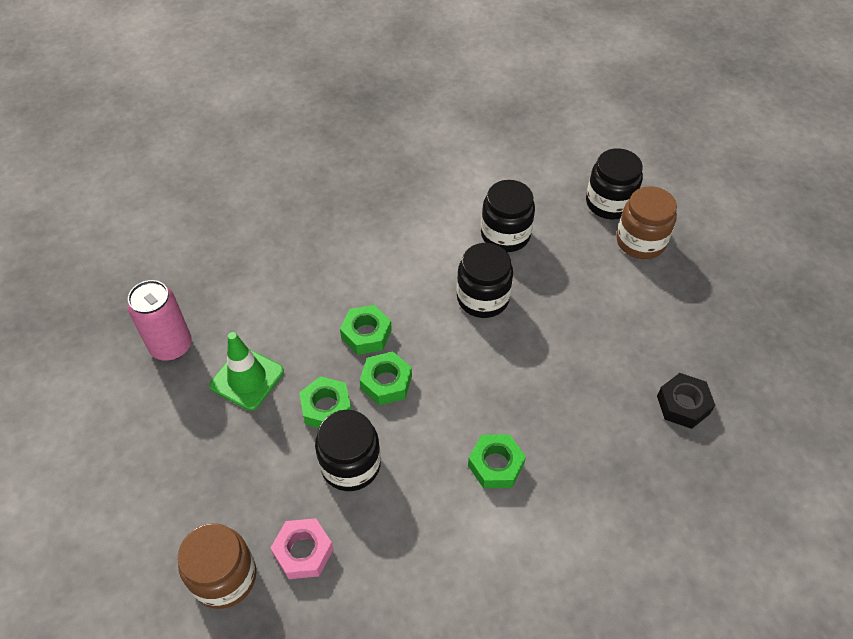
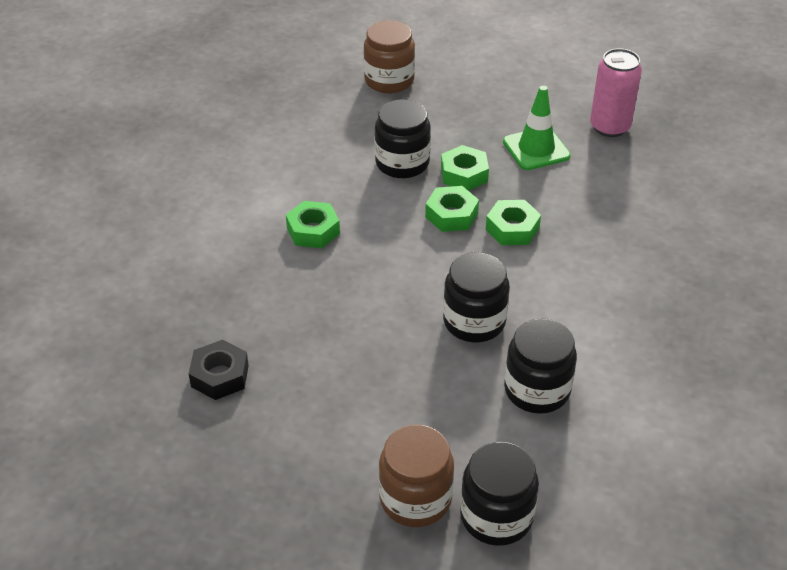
camera: 130 degrees right, 10 degrees down
pink nut [271,518,334,579] -> none

